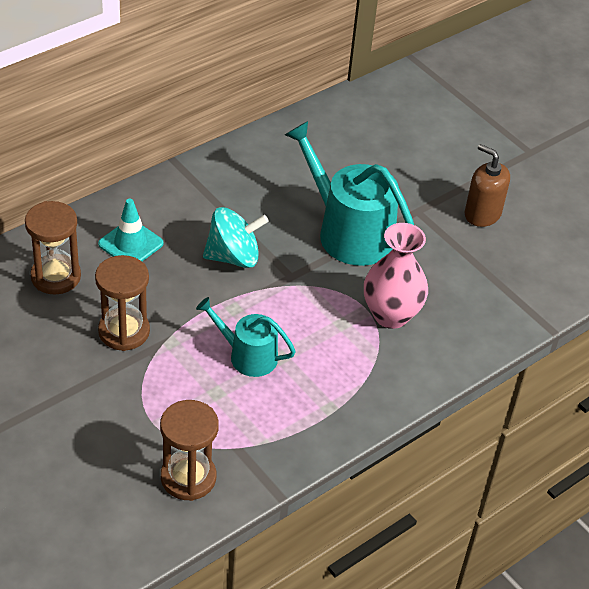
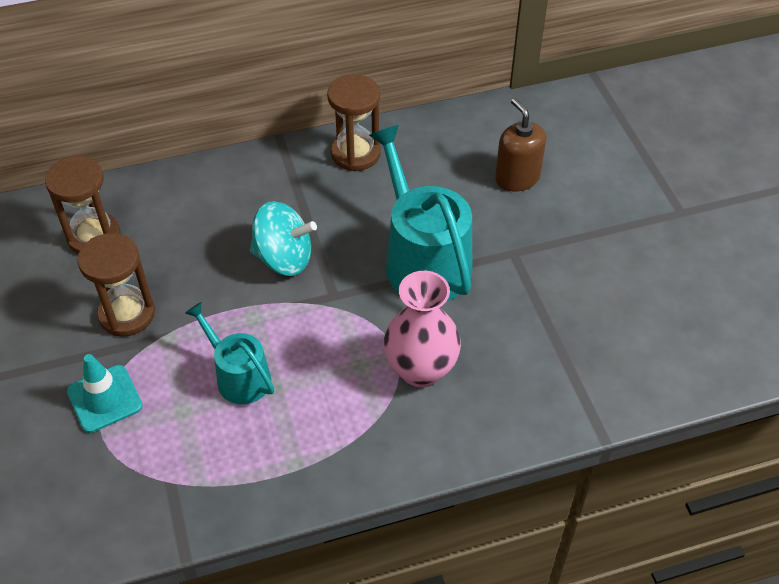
camera: 25 degrees right, 5 degrees up
turquoise traffic cone [98,199,164,261] -> turquoise traffic cone moved to [67,354,143,433]
brown hourglass [160,400,219,501] -> brown hourglass moved to [327,74,381,171]
brown soap dispenser [465,144,510,227] -> brown soap dispenser moved to [495,98,546,192]

